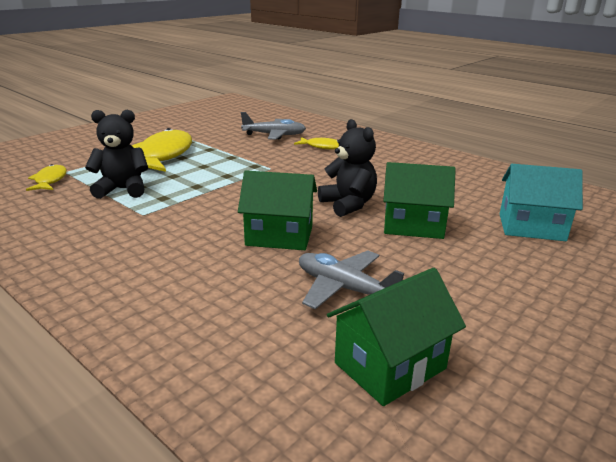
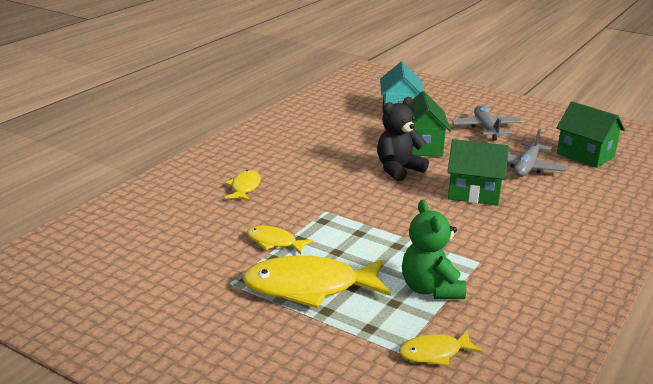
camera: 100 degrees left, 0 degrees up
black teddy bear [85,110,148,199] -> green teddy bear [402,200,466,299]
green house [238,170,317,250] -> green house turned 75 degrees counterclockwise [447,139,509,206]
grey plane [241,112,306,140] -> grey plane moved to [452,105,522,141]
none -> yellow fish [247,226,313,254]

